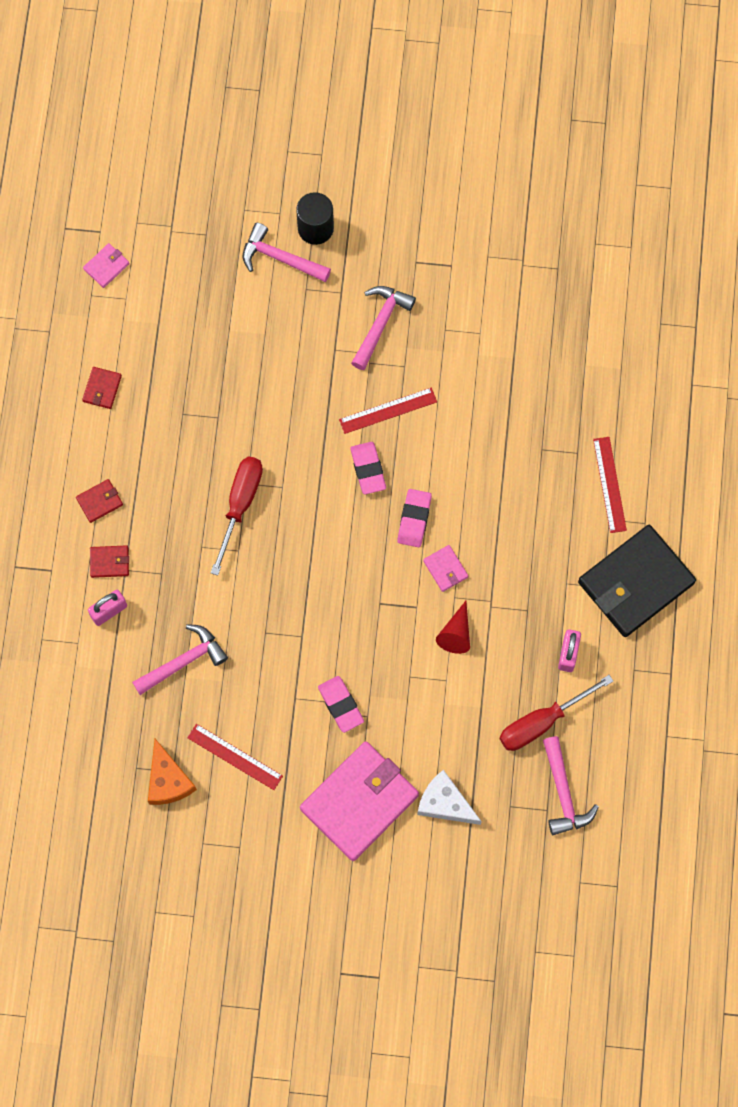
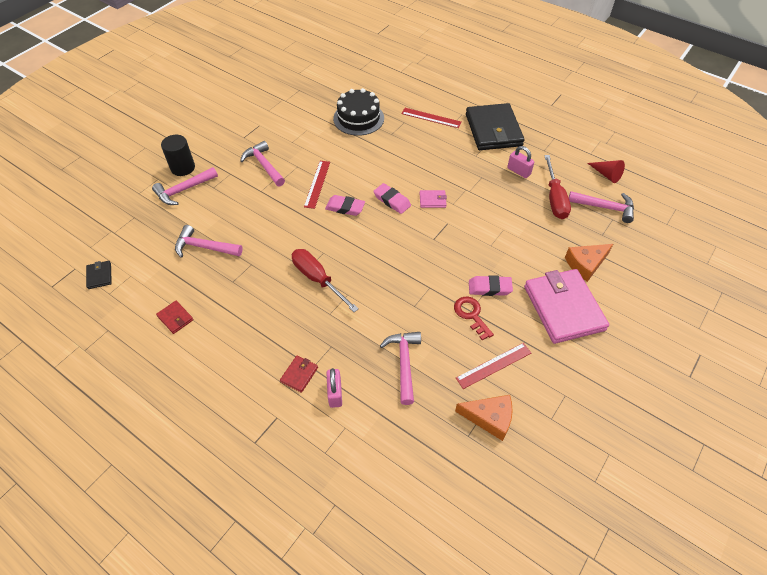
camera: 60 degrees left, 20 degrees down
red wallet [76,479,123,523] -> none
pink wallet [83,243,129,288] -> black wallet [86,261,112,289]
white cheese [417,770,482,825] -> orange cheese [565,244,613,282]
red cone [436,601,470,654] -> red cone moved to [588,160,625,183]
none -> pink hammer [175,225,243,258]
none -> black cake [333,88,384,136]
none -> red key [454,297,494,340]

